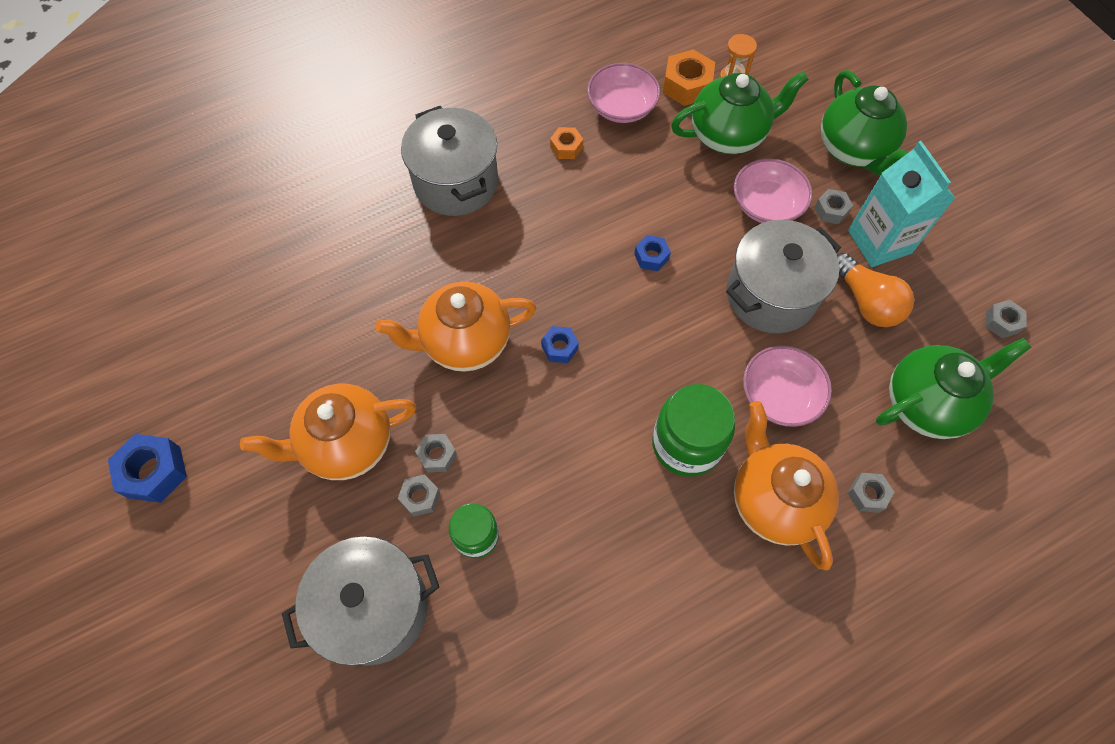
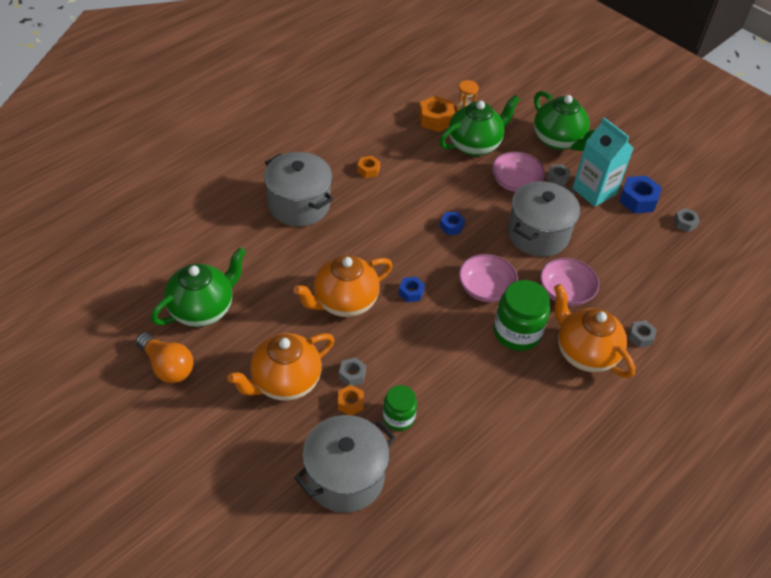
camera: 20 degrees left, 15 degrees down
blue nut [108,434,187,503] -> blue nut moved to [619,176,662,214]
grey nut [398,474,440,517] -> orange nut [338,385,364,415]
pink bowl [587,63,660,123] -> pink bowl moved to [459,254,518,302]
orange light bulb [837,253,914,327] -> orange light bulb moved to [136,333,193,383]
green teapot [876,338,1031,439] -> green teapot moved to [151,247,246,327]

